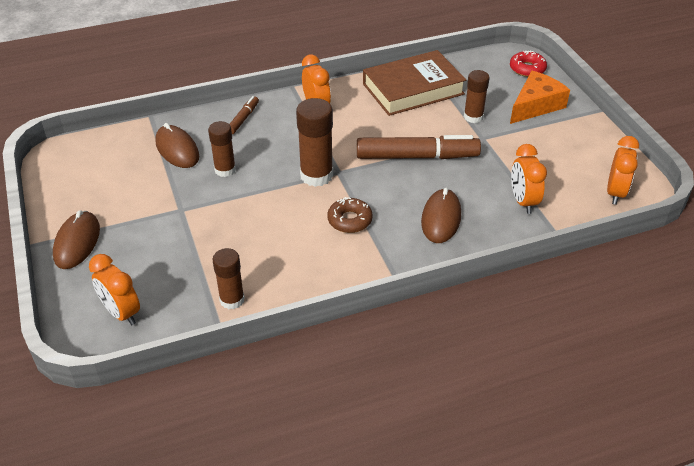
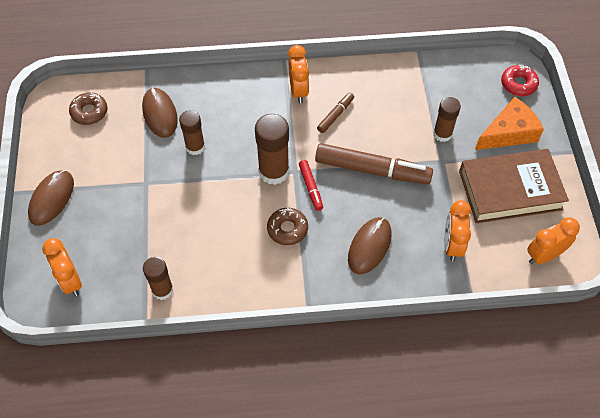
camera: 15 degrees right, 15 degrees up
brown marker [229,96,259,134] -> brown marker moved to [317,93,354,133]
brown book [363,50,466,116] -> brown book moved to [459,149,569,223]
orange clock [607,136,639,205] -> orange clock turned 150 degrees counterclockwise [527,217,580,264]
none -> brown donut [69,92,108,125]
none -> red marker [299,160,323,211]

